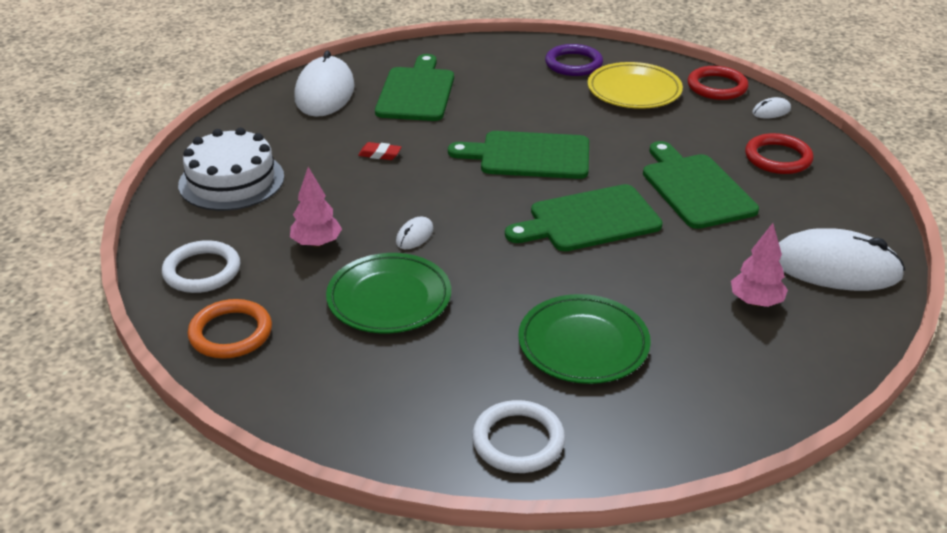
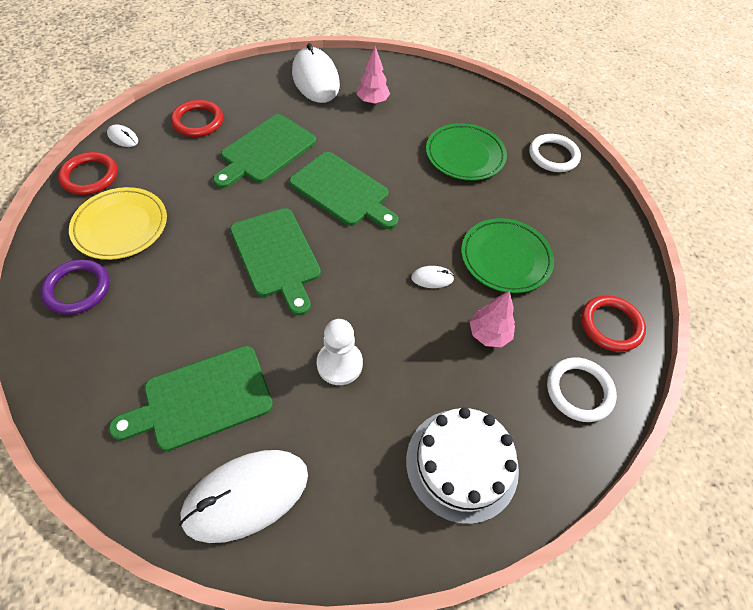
camera: 125 degrees left, 20 degrees up
orange ring [188,299,272,359] -> red ring [581,295,646,352]
red eraser [358,142,401,160] -> white pawn [317,319,363,385]

